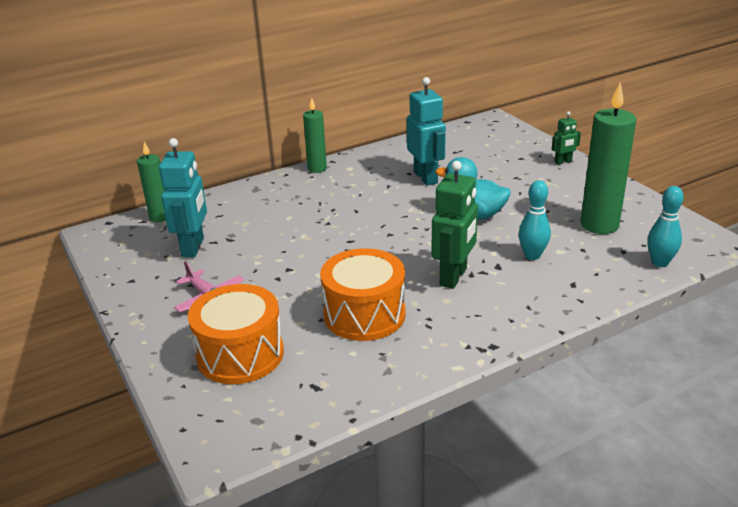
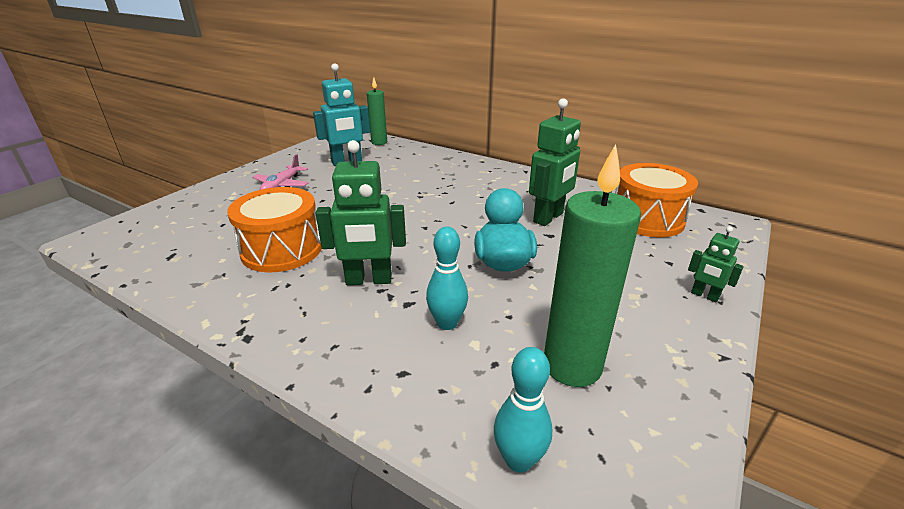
camera: 60 degrees right, 0 degrees up
orange drum [188,284,284,384] -> orange drum moved to [615,163,698,237]
green candle [303,98,327,173] -> none
turquoise robot [407,77,446,186] -> green robot [529,98,581,226]

